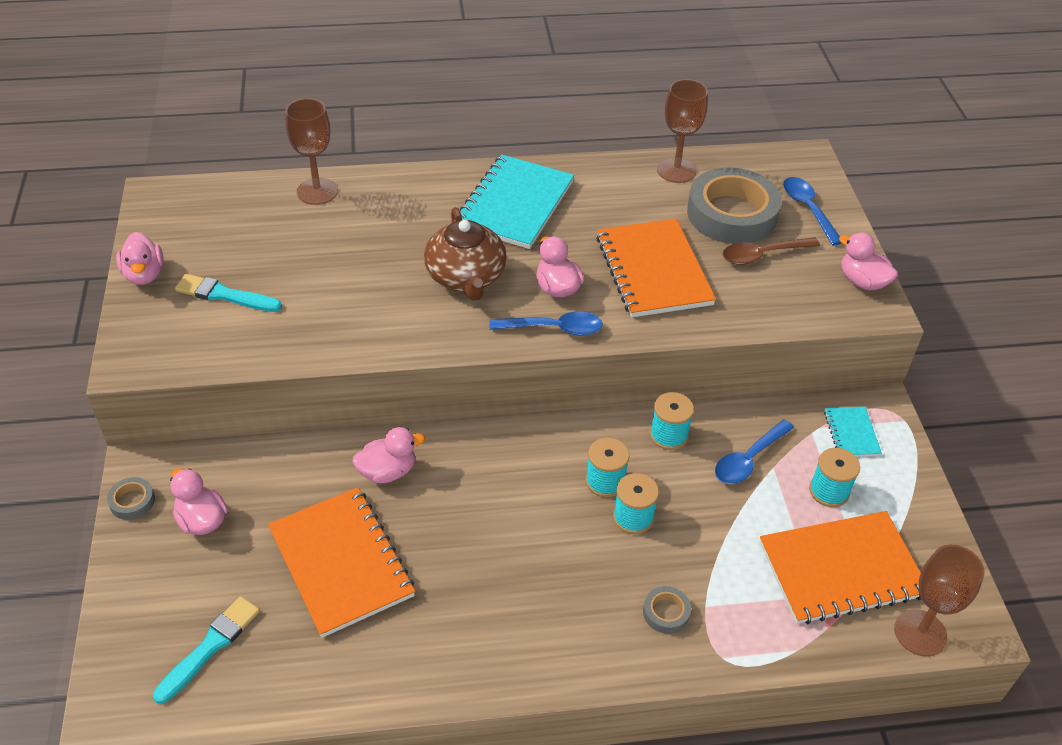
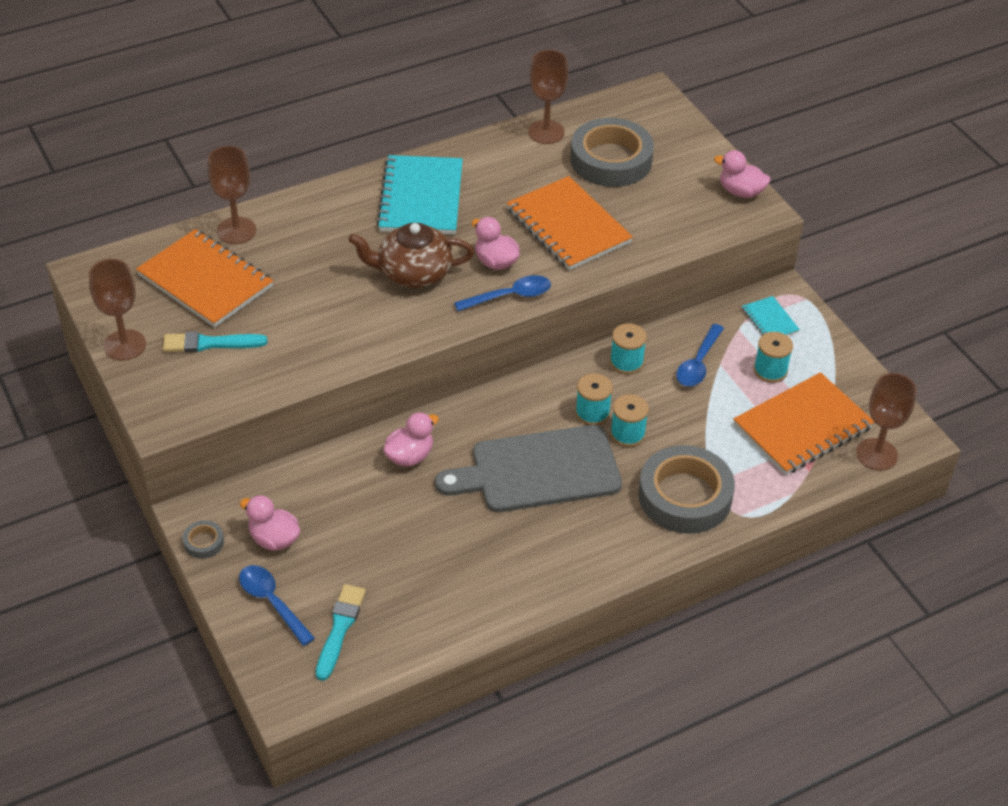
camera: 20 degrees left, 0 degrees up
pink duck [116,232,164,285] -> brown goblet [89,259,146,361]
orange notebook [268,487,415,638] -> orange notebook moved to [136,229,273,327]
brown teapot [424,207,507,300] -> brown teapot turned 120 degrees clockwise [348,223,474,288]
grey tape [643,586,691,634] -> grey tape [639,445,735,534], size x2.41
brown spoon [723,237,820,265] -> none
blue spoon [783,177,841,245] -> blue spoon moved to [239,565,315,646]
none -> grey cutting board [435,425,622,512]

